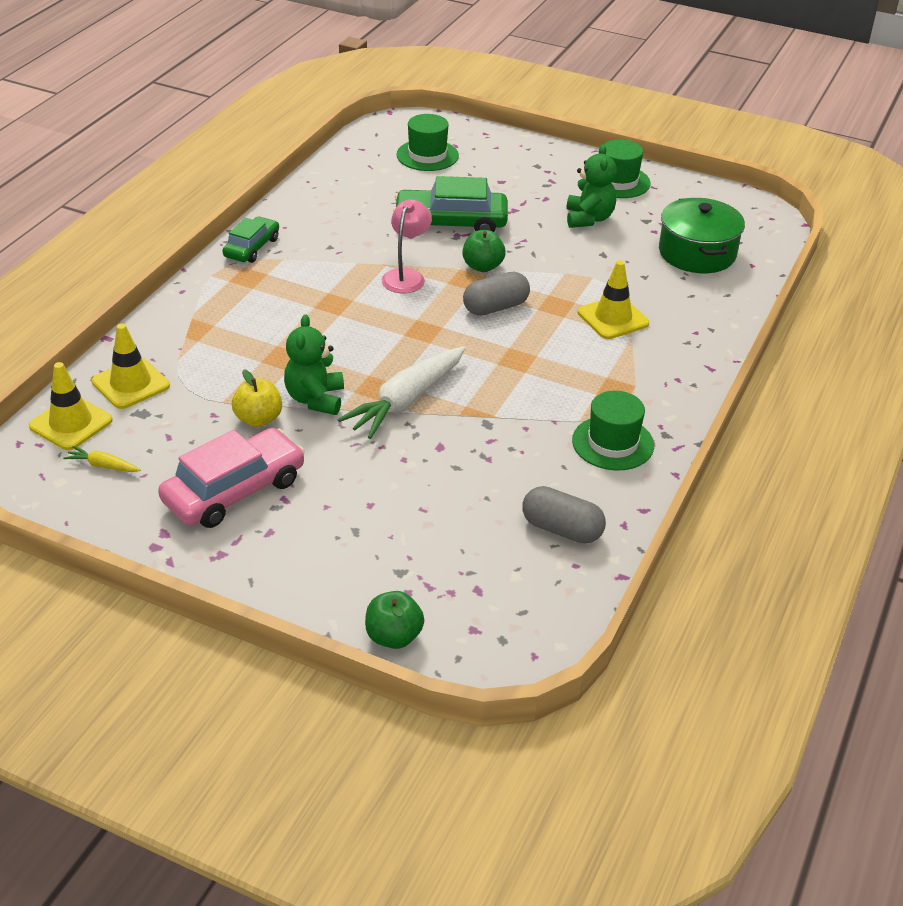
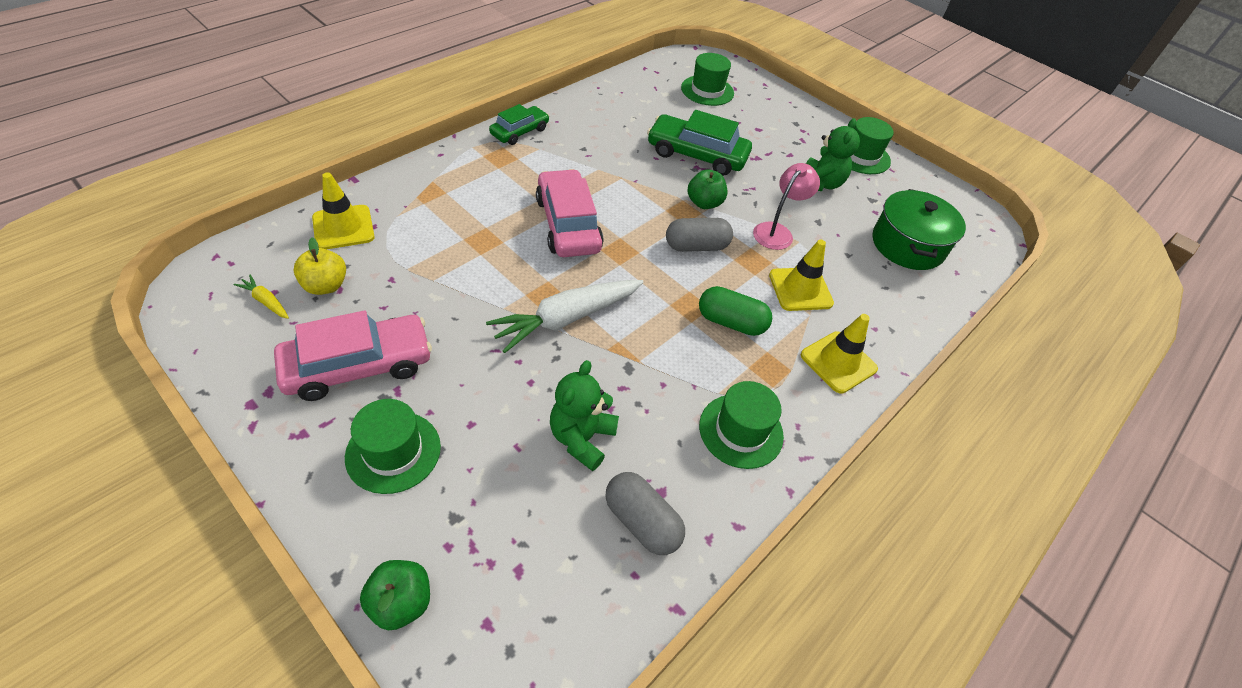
camera: 15 degrees right, 10 degrees up
yellow traffic cone [29,362,113,450] -> yellow traffic cone moved to [801,314,878,394]
yellow apple [232,369,282,427] -> yellow apple moved to [294,237,346,295]
green teddy bear [284,315,344,415] -> green teddy bear moved to [550,360,619,471]
pink lamp [382,199,432,293] -> pink lamp moved to [753,163,820,250]
none -> green hat [345,399,441,494]
none -> pink car [536,169,603,257]
none -> green capsule [699,286,773,336]

